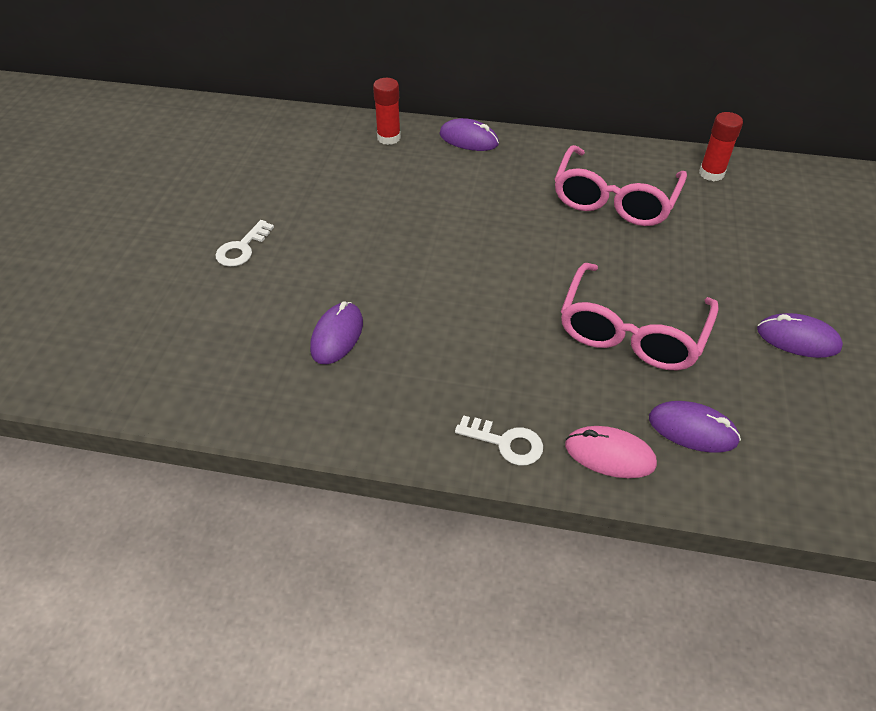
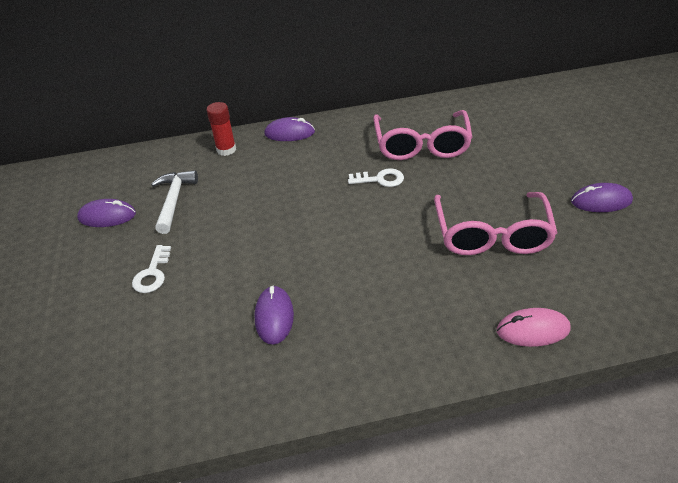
camera: 20 degrees left, 5 degrees down
white key [455,415,543,466] -> white key moved to [348,168,404,187]
purple mouse [649,401,741,453] -> purple mouse moved to [77,199,136,227]
red glue stick [699,112,743,181] -> none
none -> white hammer [151,170,198,234]

